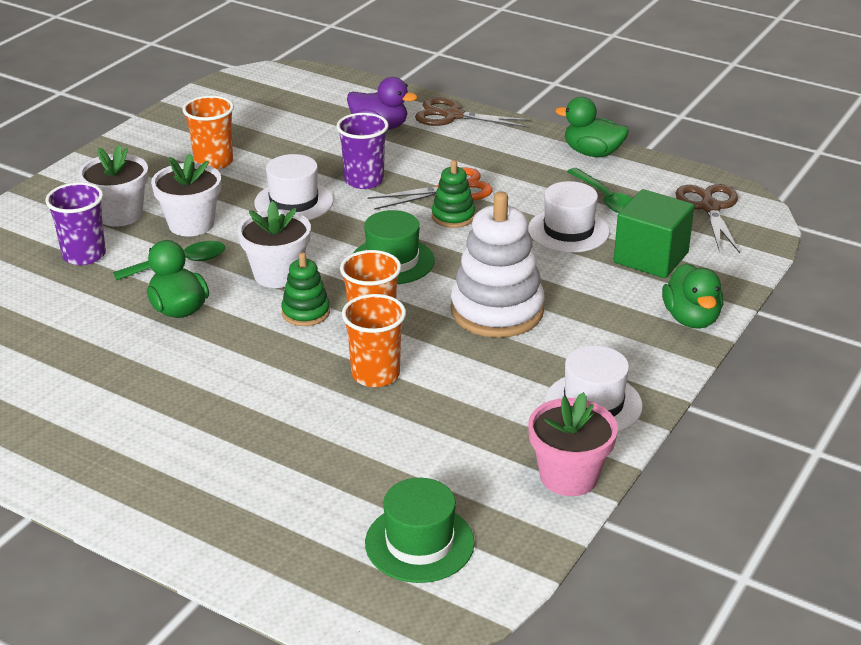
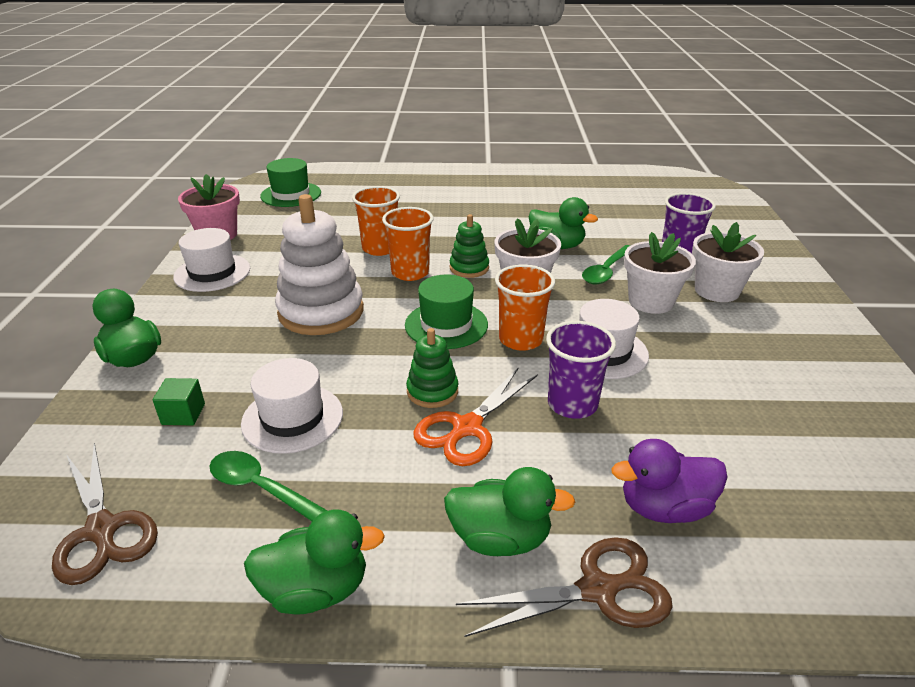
camera: 150 degrees right, 0 degrees up
orange cup [182,96,234,170] -> orange cup moved to [495,264,555,351]
green cube [614,189,695,278] -> green cube [153,378,205,425], size x0.49
none -> green duck [444,467,575,556]

